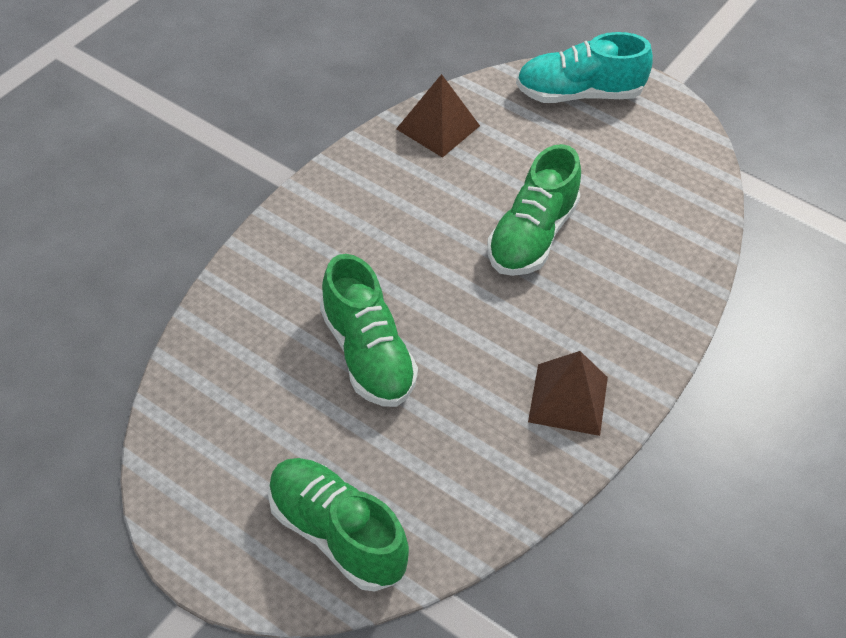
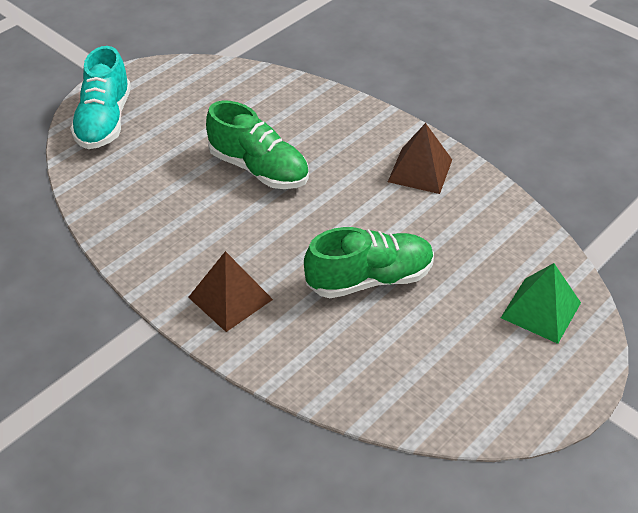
camera: 80 degrees left, 5 degrees down
green shoe [268,458,409,592] -> green pyramid [501,263,581,344]
brown pyramid [396,74,480,158] -> brown pyramid moved to [188,251,273,332]

